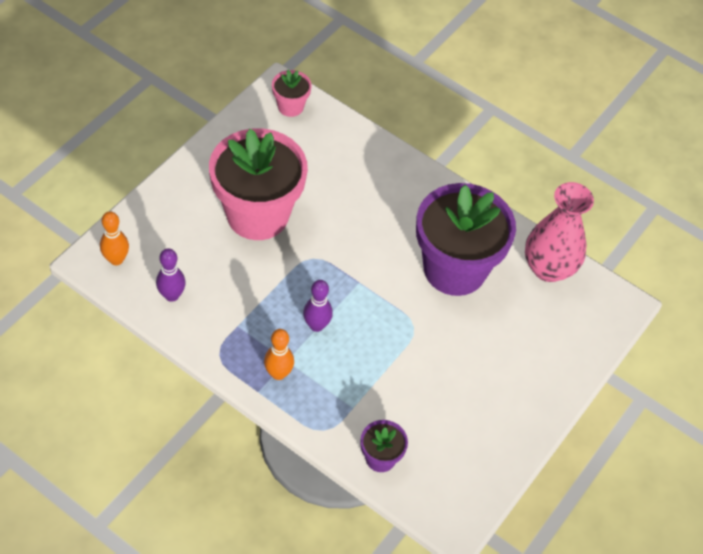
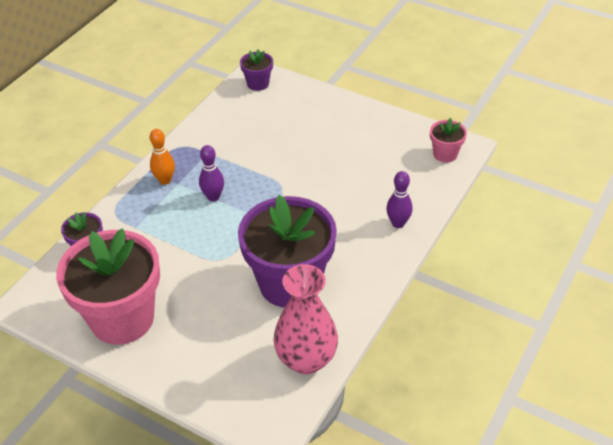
camera: 90 degrees right, 10 degrees down
orange bowling pin [100,211,129,265] -> purple flower pot [240,49,273,91]
purple bowling pin [156,248,186,302] -> purple bowling pin moved to [386,171,413,228]
pink flower pot [209,128,308,240] -> pink flower pot moved to [56,229,160,345]

